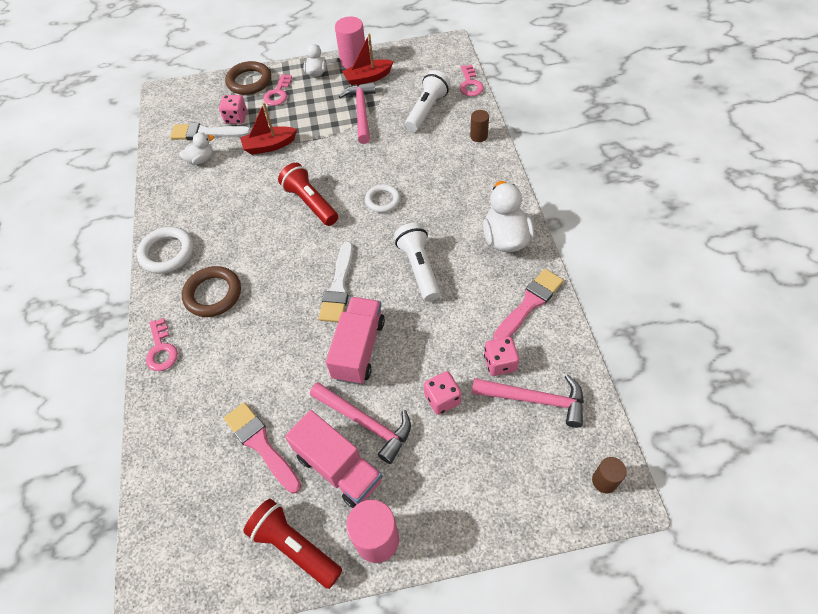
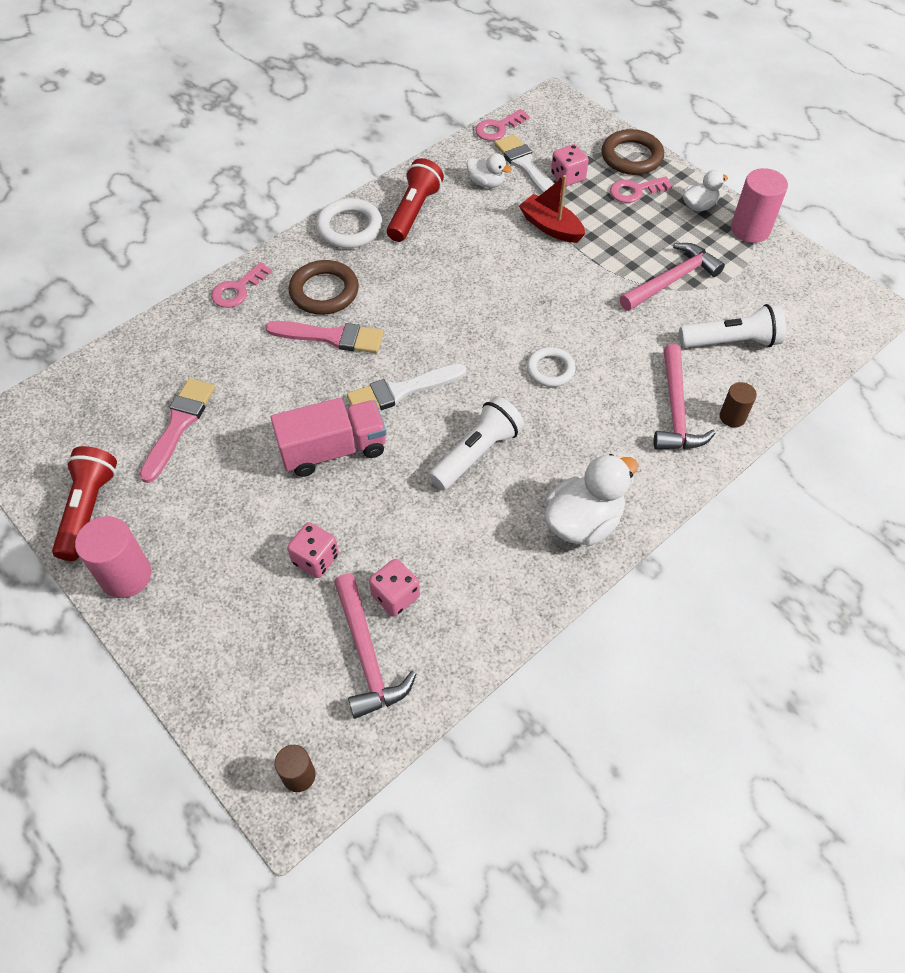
camera: 55 degrees right, 0 degrees up
red flashlight [278,163,338,226] -> red flashlight moved to [387,158,444,242]
pink truck [285,410,382,508] -> none
pink hammer [310,382,411,464] -> pink hammer moved to [654,344,716,449]
red boat [342,34,394,86] -> none
pink key [460,65,484,96] -> pink key moved to [475,109,530,141]
pink brush [493,269,564,340] -> pink brush moved to [266,321,384,353]

